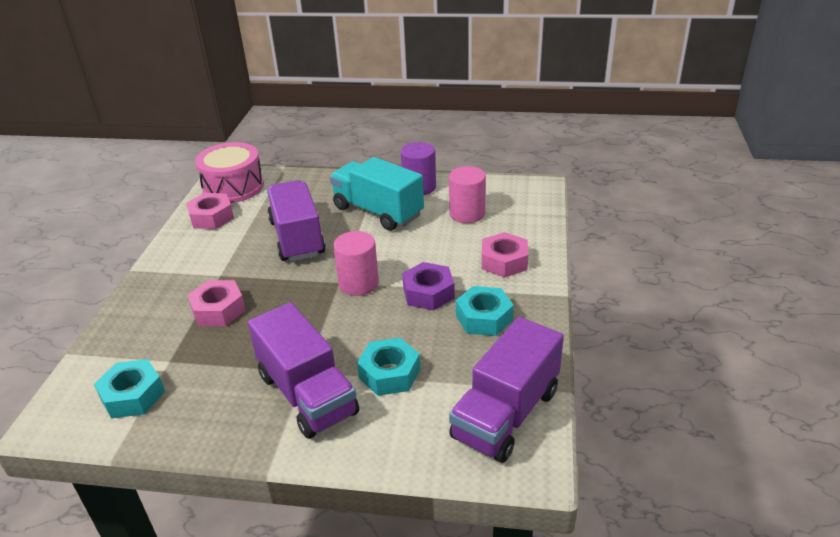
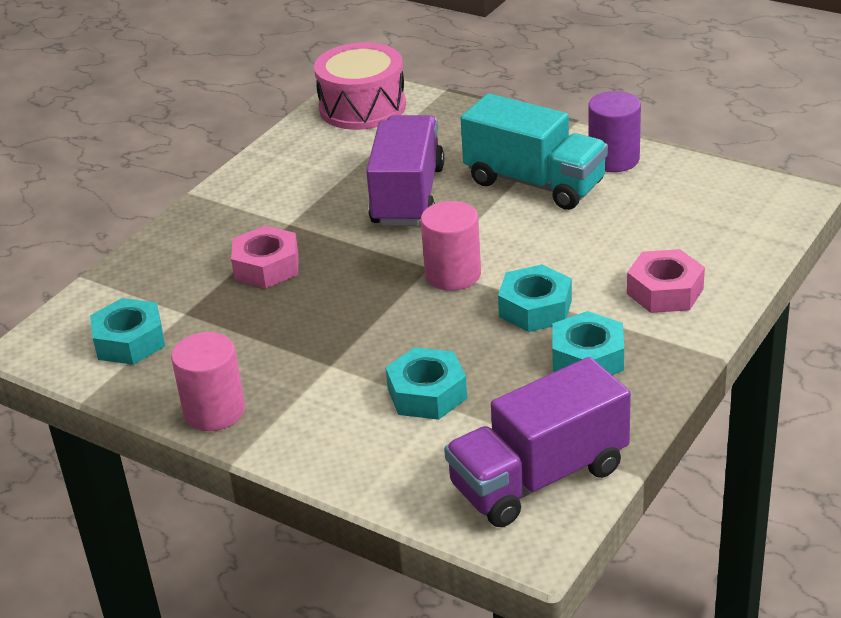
camera: 25 degrees right, 0 degrees up
pink nut [186,193,234,229] -> none
purple truck [248,302,359,439] -> none
turquoise truck [330,157,424,231] -> turquoise truck turned 150 degrees clockwise [461,93,608,210]
purple nut [402,262,455,310] -> turquoise nut [498,264,572,332]
pink cylinder [449,166,486,223] -> pink cylinder moved to [171,332,245,431]

